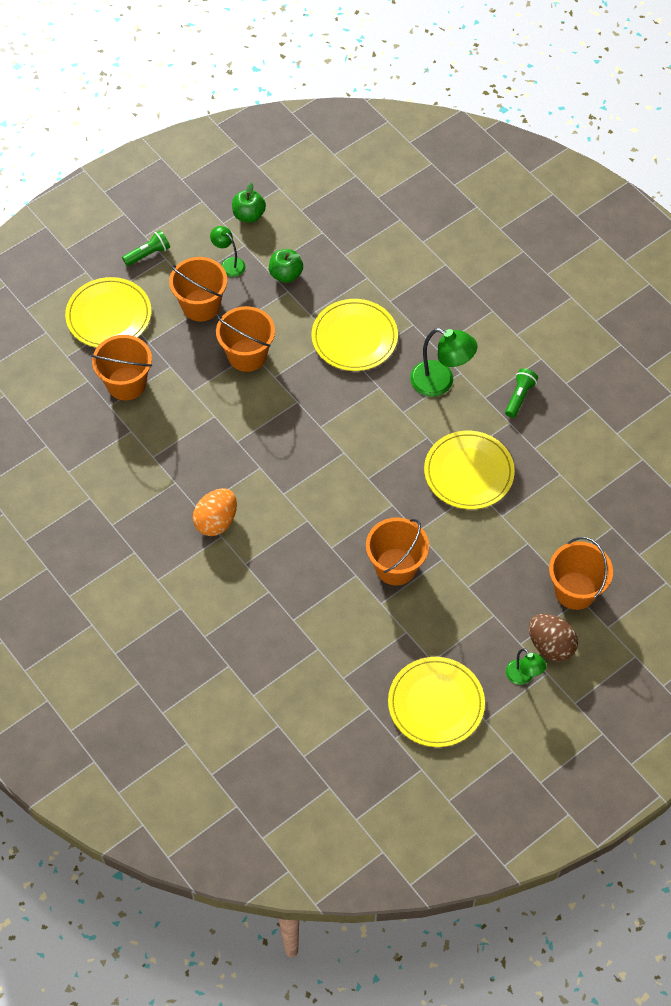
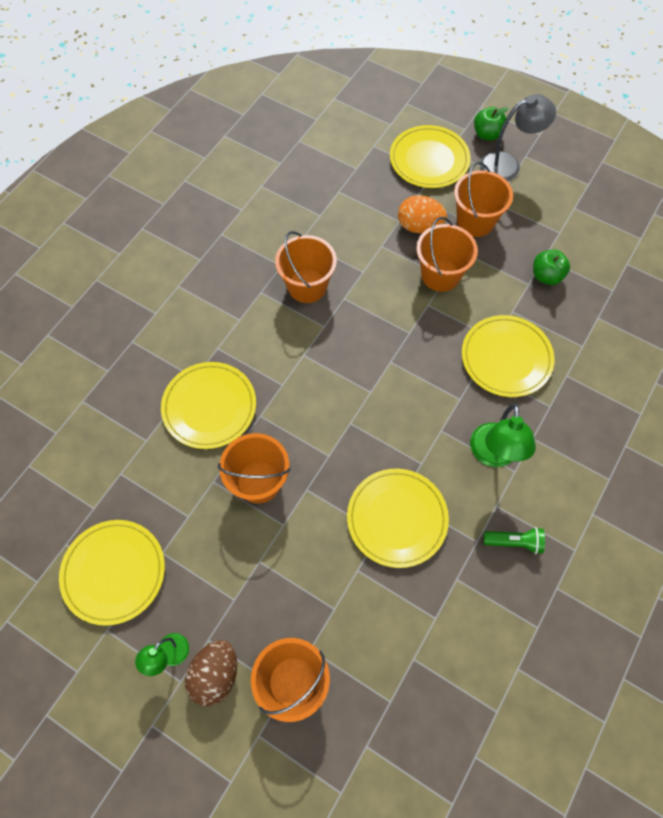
camera: 70 degrees right, 5 degrees up
orange bucket [91,335,152,400] -> orange bucket moved to [275,231,337,303]
green flashlight [122,230,170,266] -> grey lamp [480,94,556,182]
orange egg [193,488,237,536] -> orange egg moved to [398,195,447,233]
green lamp [210,226,245,277] -> none
green apple [232,182,266,223] -> green apple moved to [474,107,508,141]
none -> yellow plate [161,362,256,449]

